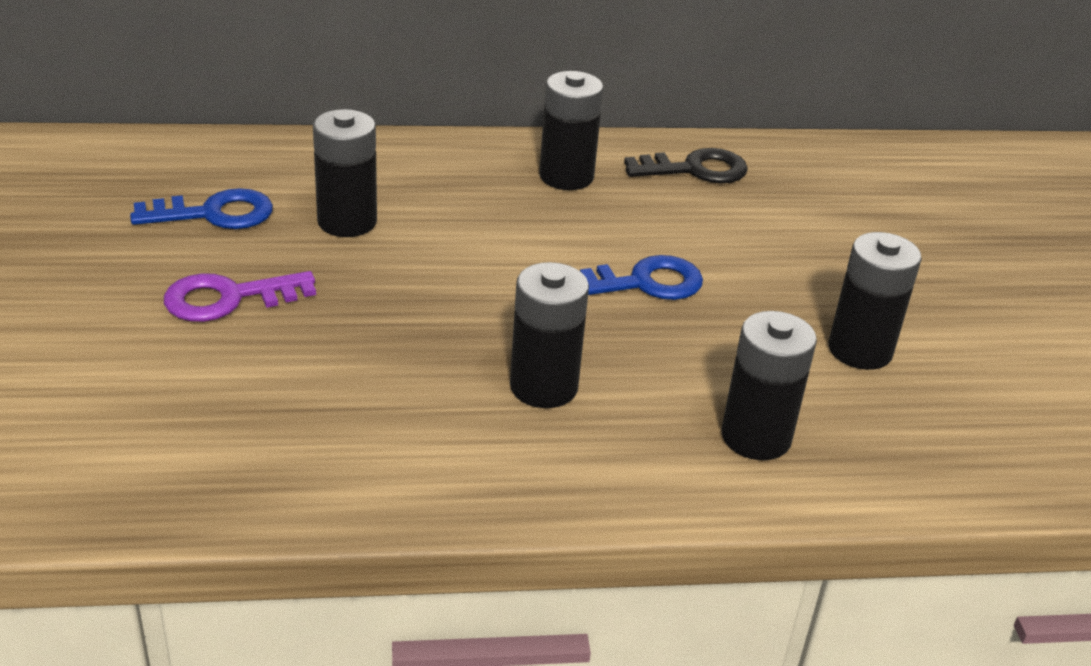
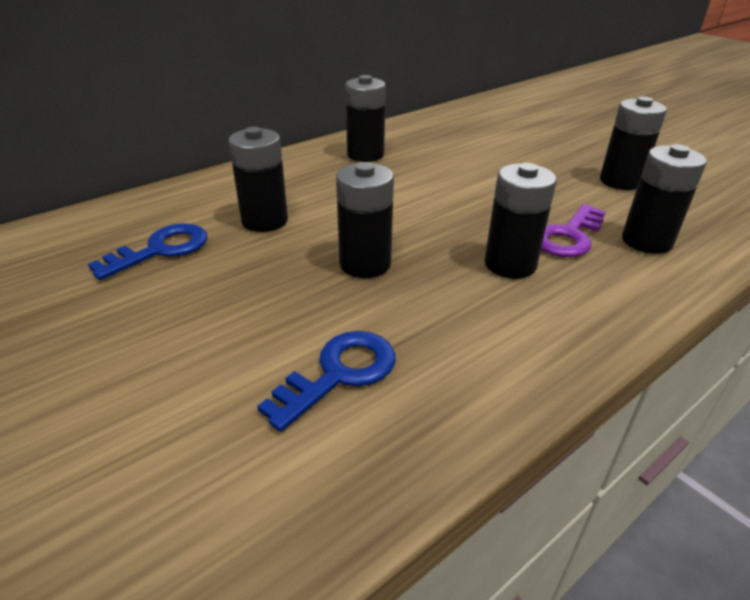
camera: 30 degrees left, 0 degrees up
purple key [164,271,316,322] -> purple key moved to [541,204,606,257]
blue key [580,255,703,300] -> blue key moved to [257,331,396,432]
black key [624,148,748,183] -> none
none -> black battery [336,162,394,278]

